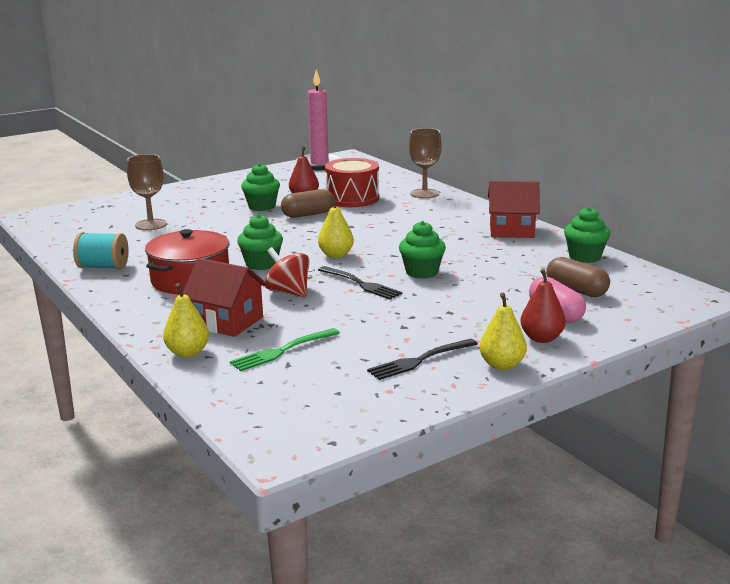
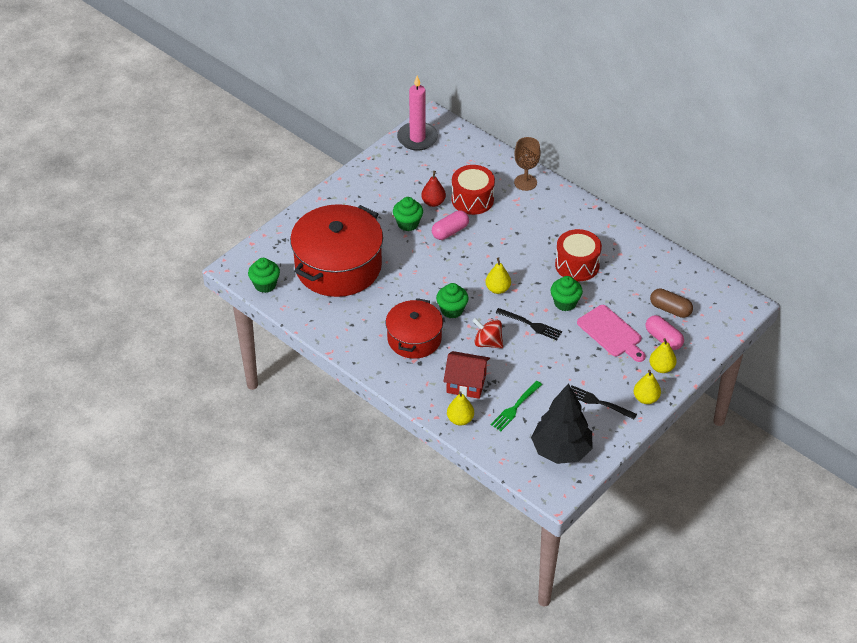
camera: 15 degrees left, 25 degrees up
turquoise spool [73,232,129,270] -> none
brown goblet [127,154,167,230] -> red pot [290,204,383,297]
brown capsule [281,189,333,218] -> pink capsule [432,210,469,240]
black fork [367,339,478,380] -> black fork turned 75 degrees clockwise [571,386,637,419]
red house [488,181,540,238] -> none
red pear [520,269,566,343] -> yellow pear [649,338,677,373]
green cupcake [564,207,610,263] -> green cupcake moved to [248,258,280,293]
none -> black tree [531,383,592,464]
none -> red drum [555,229,602,282]
none -> pink cutting board [577,305,646,362]

